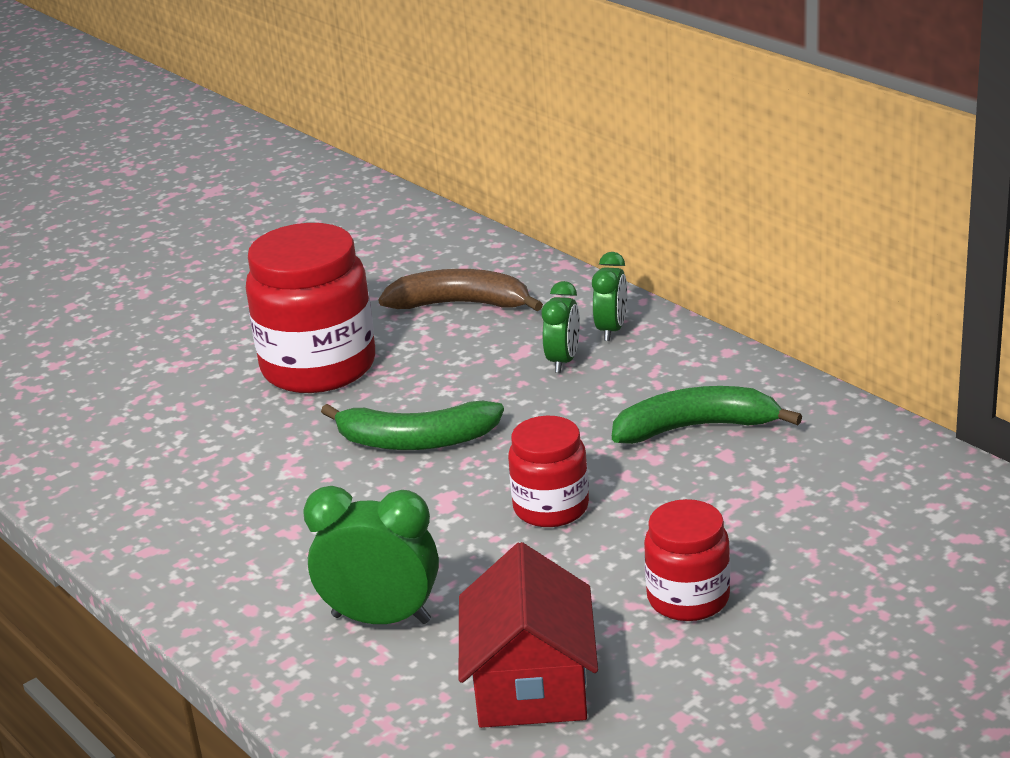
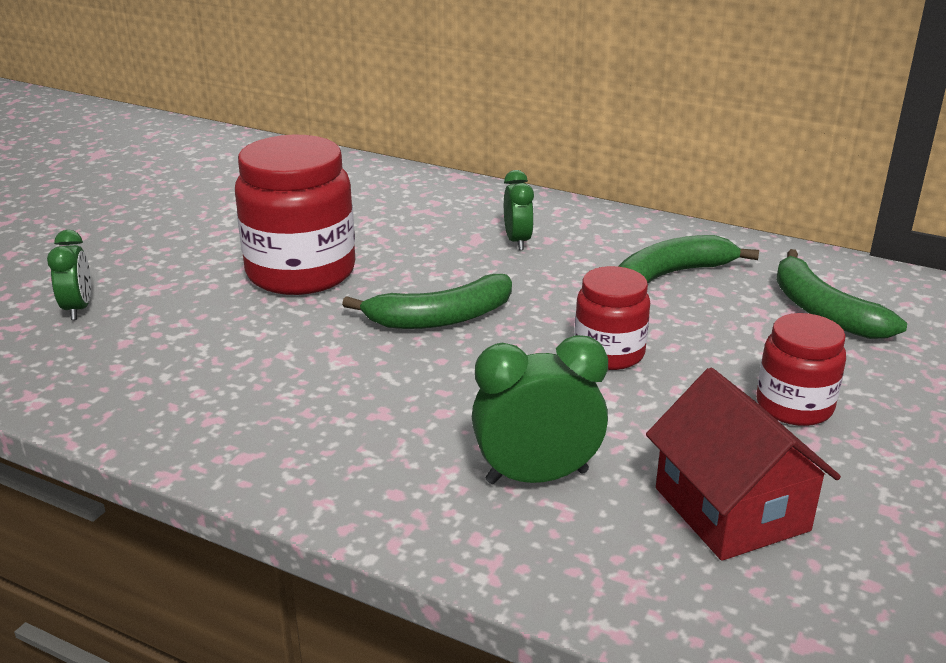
camera: 25 degrees left, 0 degrees up
brown banana [378,269,543,311] -> none
green clock [592,252,627,341] -> green clock moved to [47,230,91,320]
none -> green banana [776,249,907,339]

